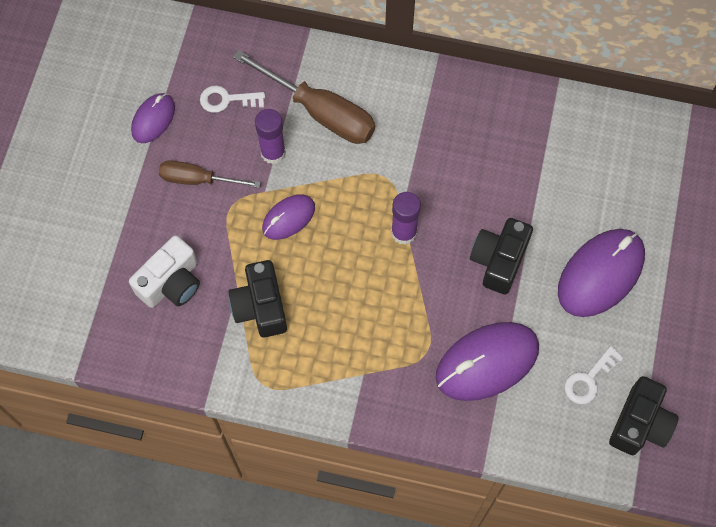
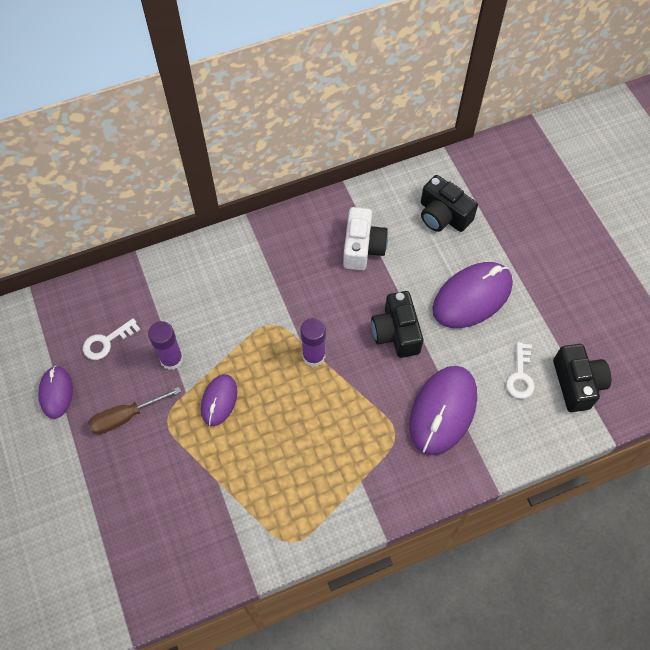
camera: 35 degrees left, 5 degrees down
white camera [129,235,200,308] -> white camera moved to [343,207,388,270]
black camera [228,260,287,337] -> black camera moved to [421,175,478,232]
brown screwdriver [233,50,375,144] -> none
purple mouse [558,229,645,317] -> purple mouse turned 45 degrees clockwise [432,262,513,328]

